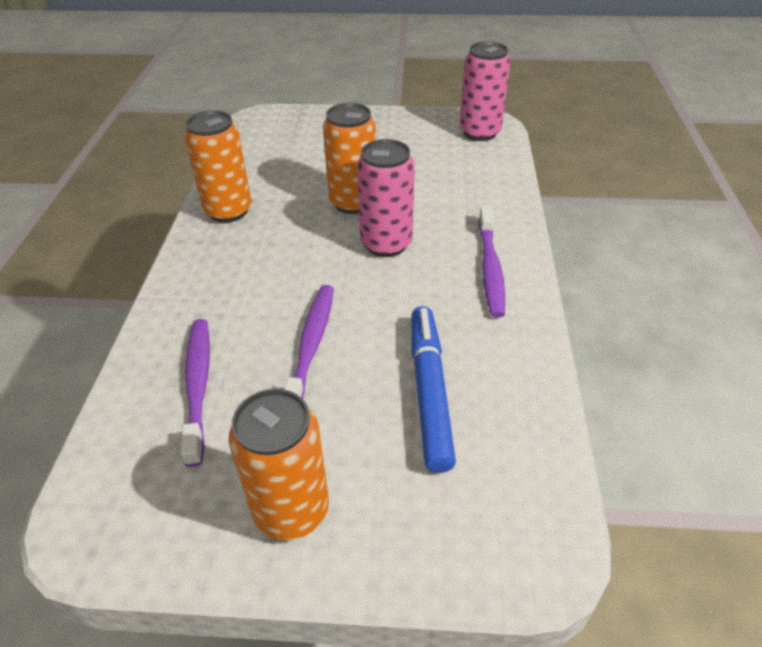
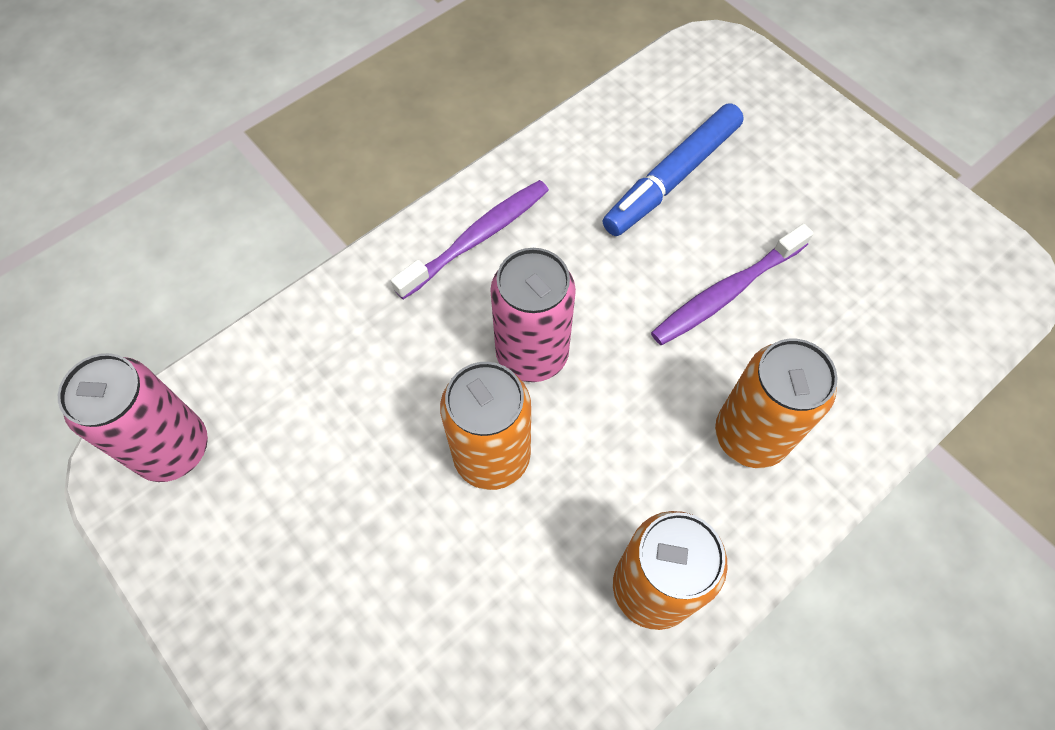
camera: 135 degrees left, 20 degrees up
purple toothbrush [181,319,210,467] -> none
orange can [229,389,329,540] -> orange can moved to [715,339,837,468]

